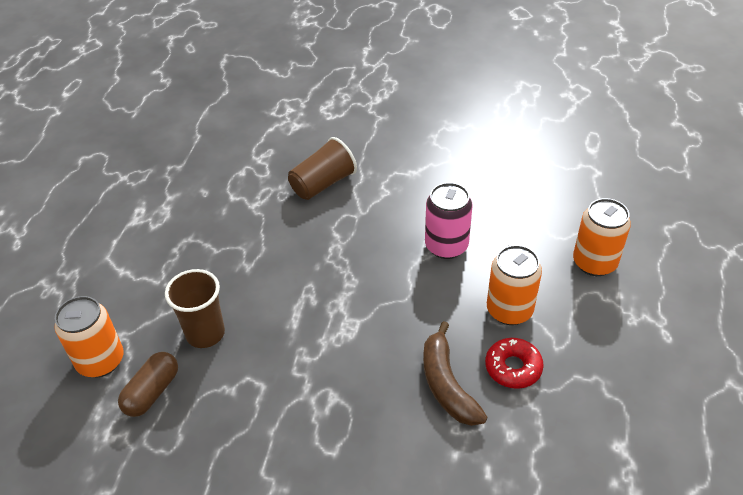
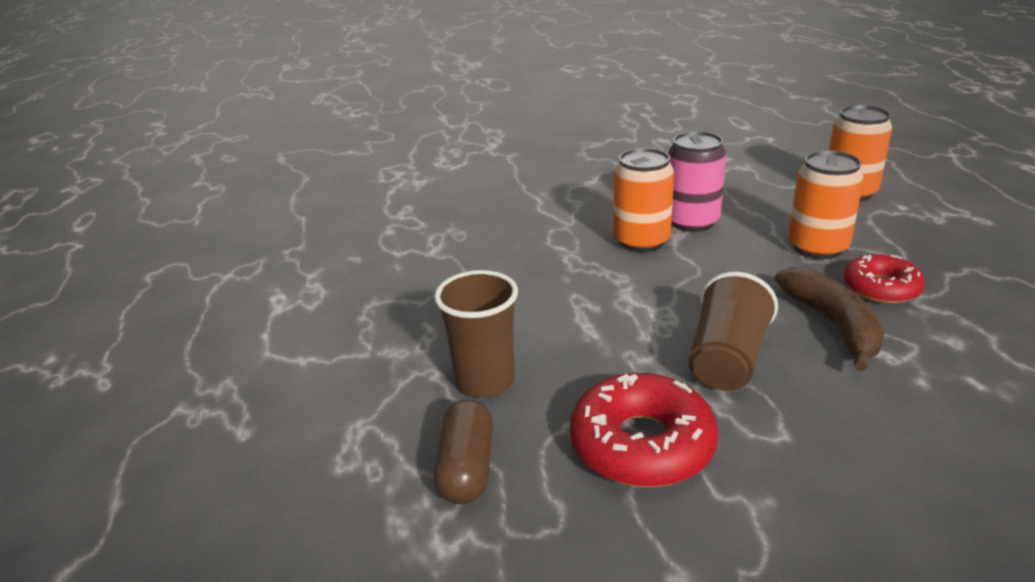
camera: 25 degrees left, 15 degrees down
orange can [55,296,124,377] -> orange can moved to [613,148,674,252]
brown cup [288,137,357,200] -> brown cup moved to [688,272,778,390]
brown banana [423,321,488,426] -> brown banana turned 150 degrees counterclockwise [775,267,885,371]
none -> red donut [570,373,719,487]

